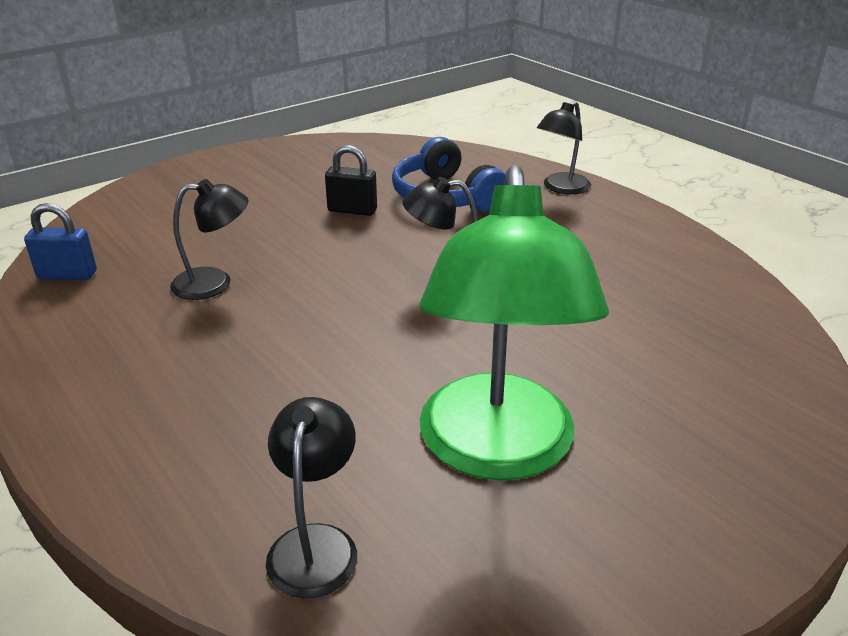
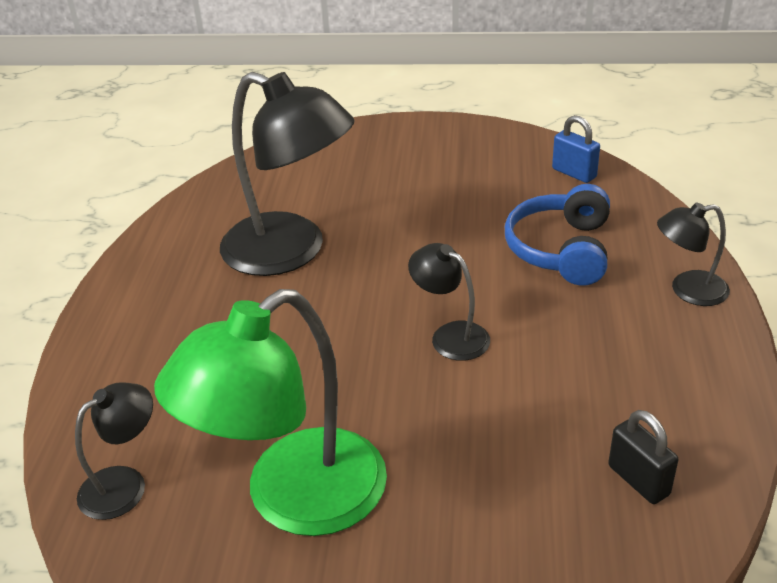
camera: 45 degrees right, 5 degrees up
blue padlock [24,203,97,280] -> blue padlock moved to [552,115,600,183]
black lamp [170,179,248,300] -> black lamp [220,72,355,276], size x2.04
black padlock [325,145,377,216] -> black padlock moved to [608,410,678,504]

